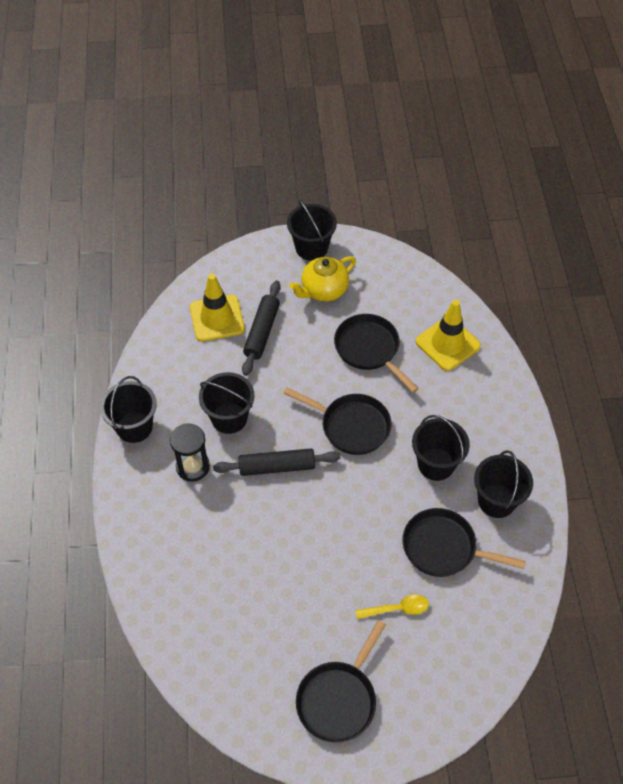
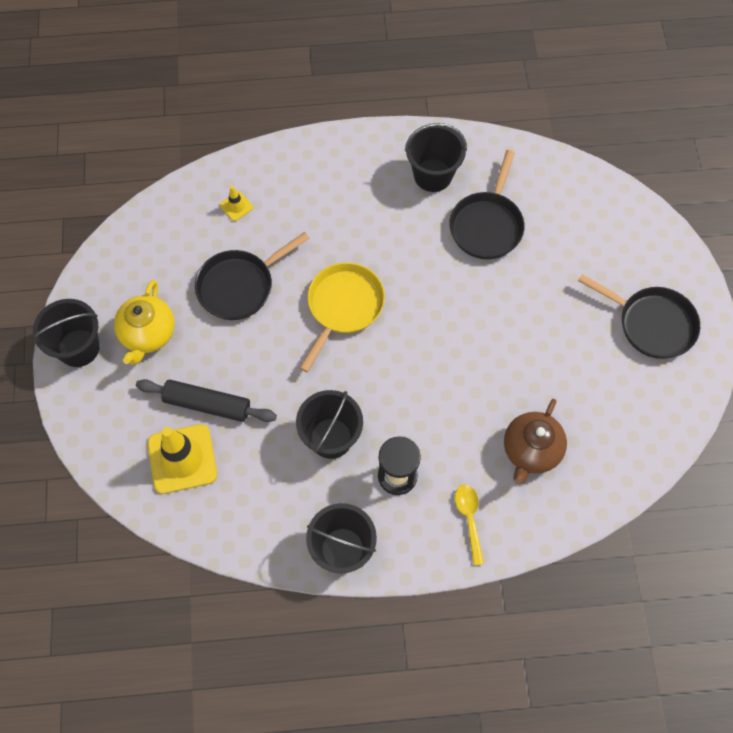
camera: 90 degrees left, 10 degrees up
black rolling pin [213,449,340,476] -> none
black pan [283,387,391,455] -> yellow pan [300,262,385,372]
yellow teapot [289,256,356,301] -> yellow teapot turned 45 degrees clockwise [114,280,175,365]
yellow spoon [355,594,429,619] -> yellow spoon moved to [455,485,484,566]
black bucket [412,415,470,481] -> none
yellow traffic cone [416,300,481,371] -> yellow traffic cone [220,186,253,221], size x0.46
none -> brown teapot [504,399,567,485]

